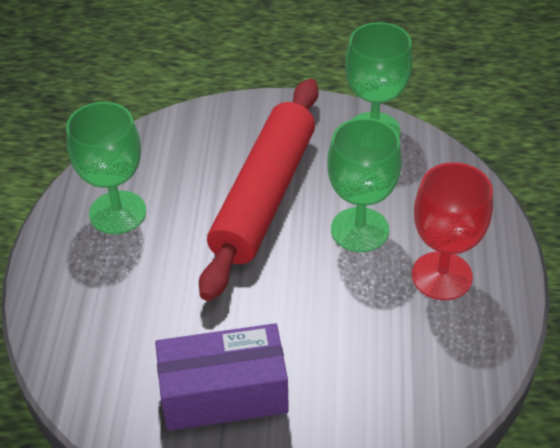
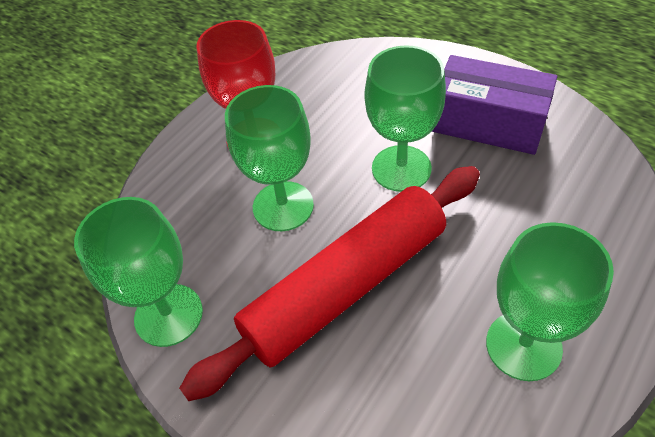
camera: 145 degrees left, 5 degrees up
none -> green goblet [365,45,446,192]

